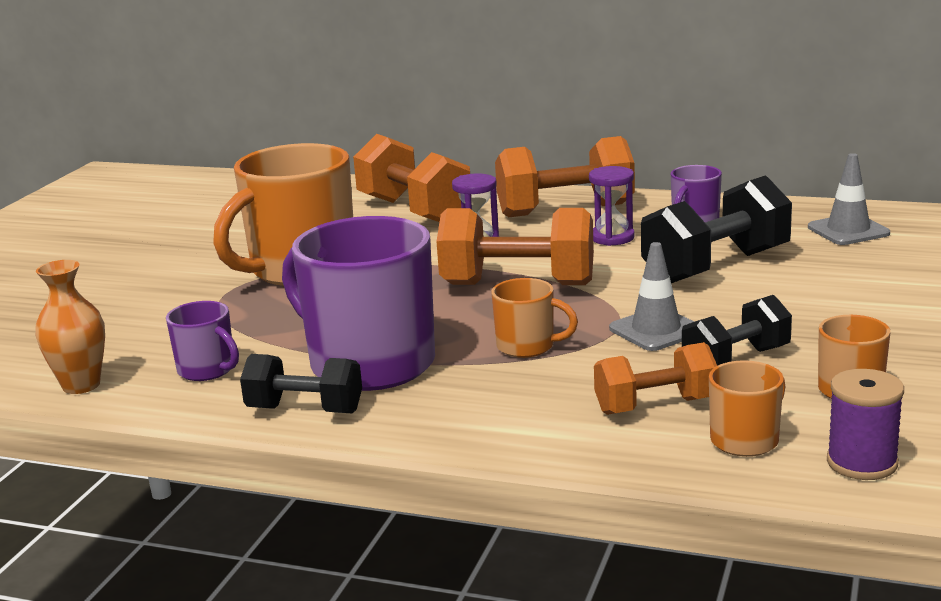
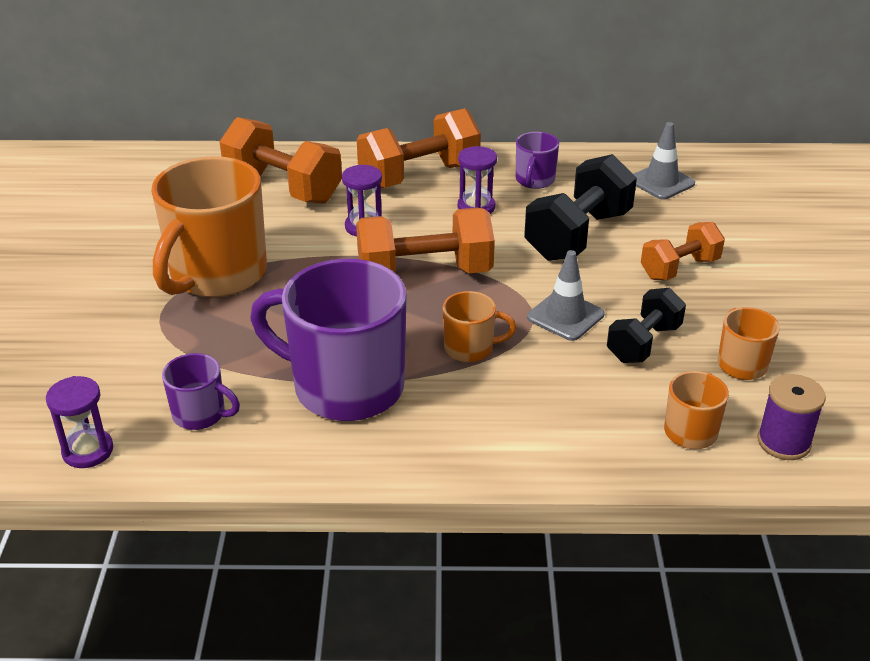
camera: 20 degrees left, 15 degrees up
orange vase [35,260,105,394] -> purple hourglass [46,376,113,468]
black dumbbell [240,354,362,413] -> none
orange dumbbell [594,342,717,415] -> orange dumbbell moved to [641,222,725,280]

